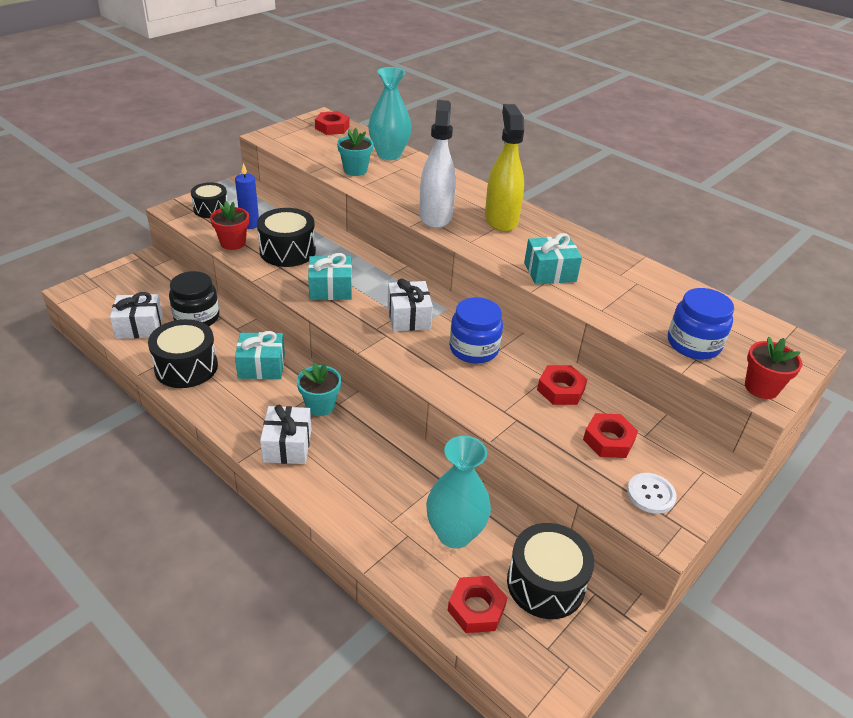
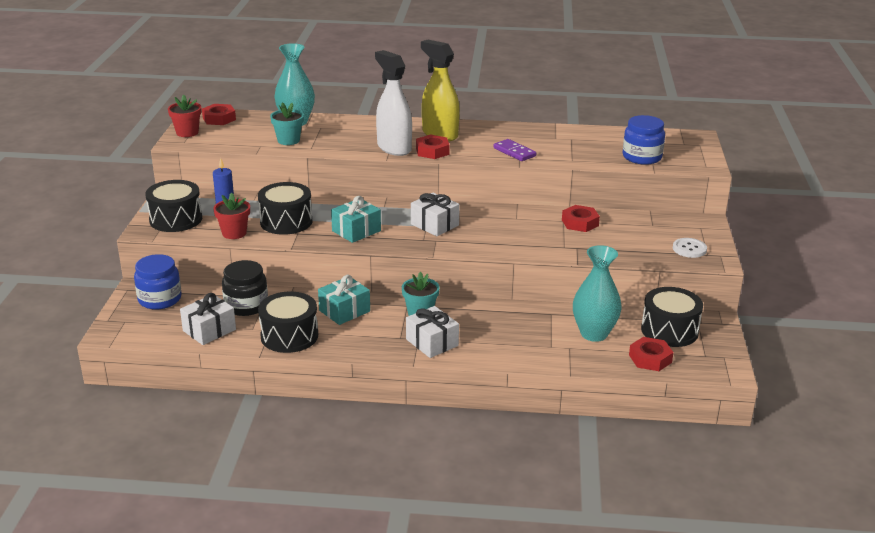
camera: 35 degrees left, 10 degrees down
black drum [191,182,228,218] -> black drum [145,180,202,232], size x1.51
blue jar [449,297,503,363] -> blue jar moved to [134,254,182,310]
turquoise gift [524,233,582,285] -> purple domino [493,139,536,161]
red nut [583,413,638,458] -> red nut moved to [416,134,450,159]
red flower pot [745,337,803,399] -> red flower pot moved to [168,94,202,137]

